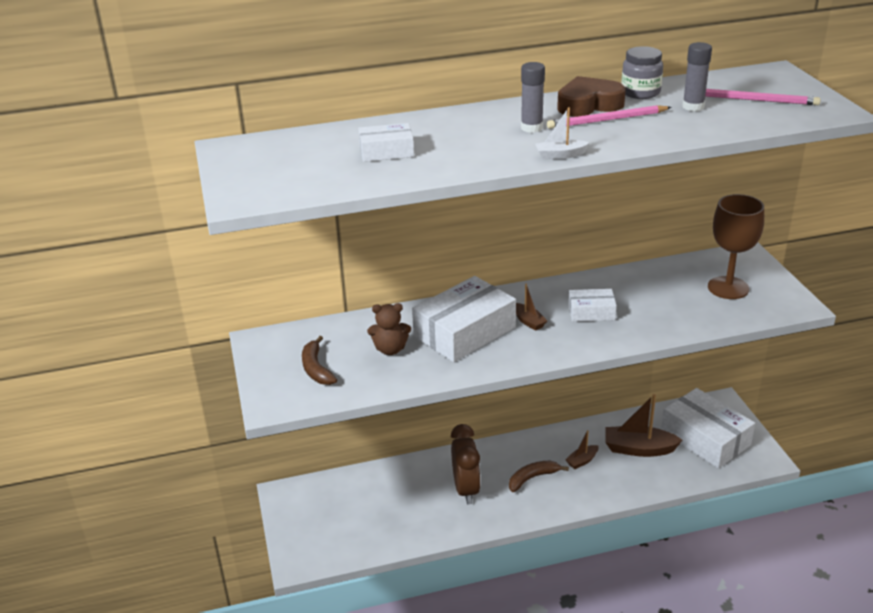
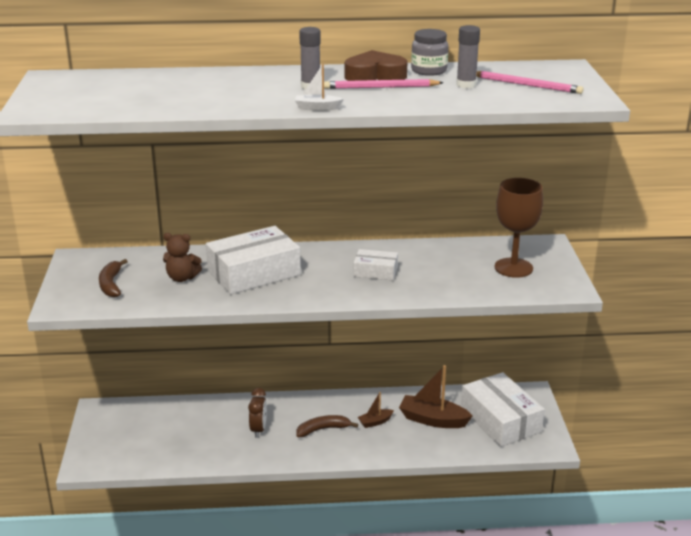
camera: 10 degrees right, 5 degrees down
white box [358,123,414,162] -> none
brown clock [451,424,481,504] -> brown clock [248,388,267,438], size x0.66
brown boat [516,283,547,331] -> none

